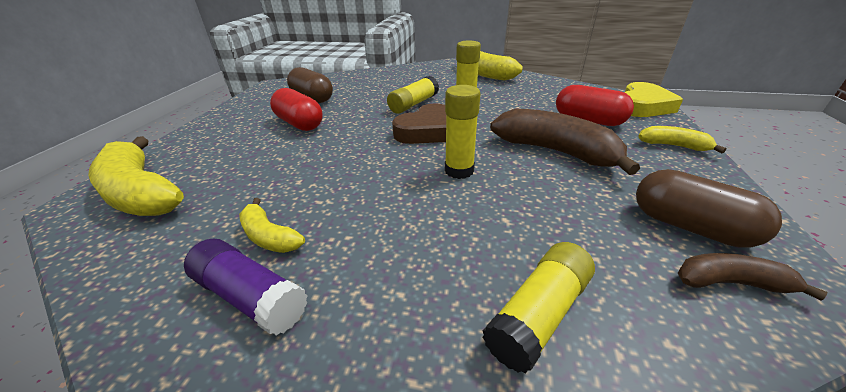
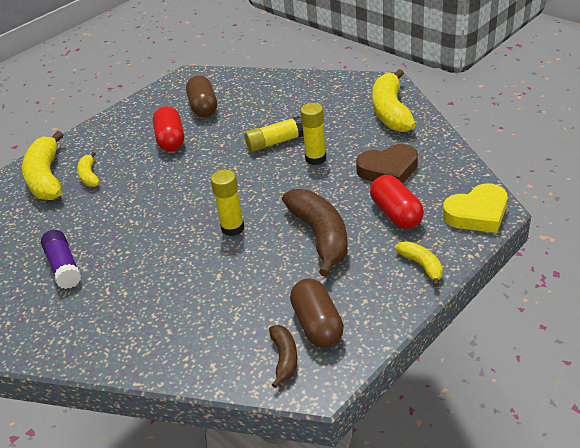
camera: 35 degrees right, 5 degrees up
yellow banana [239,198,305,253] -> yellow banana moved to [77,152,100,187]
brown heart [392,103,446,144] -> brown heart moved to [356,144,418,184]
yellow glue stick [482,242,595,373] -> none
brown banana [678,253,827,301] -> brown banana turned 45 degrees clockwise [269,325,297,388]

